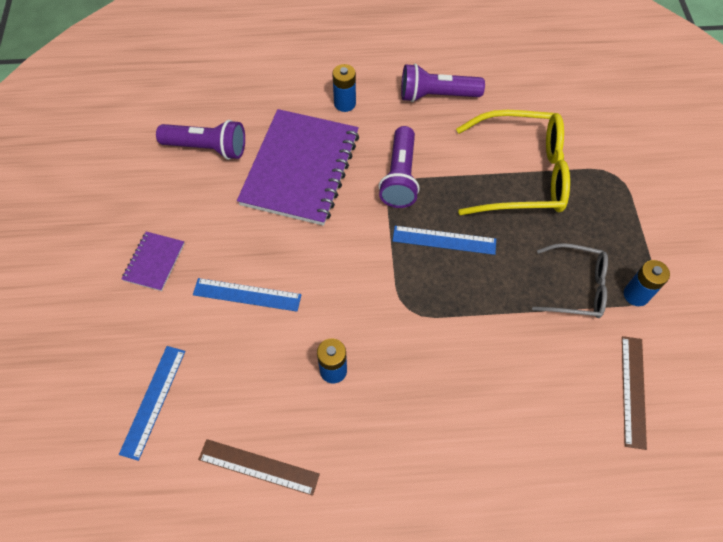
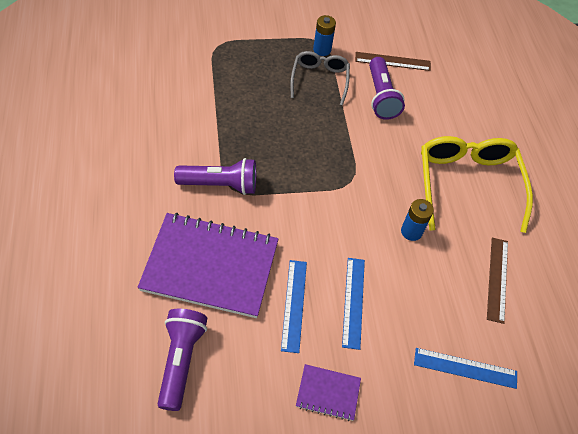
camera: 100 degrees left, 5 degrees down
blue battery [332,64,356,112] -> none
blue ruler [393,226,496,255] -> blue ruler moved to [281,260,307,353]
purple flashlight [401,64,485,102] -> purple flashlight moved to [369,57,405,120]
yellow glasses [456,110,570,215] -> yellow glasses moved to [421,136,533,233]

